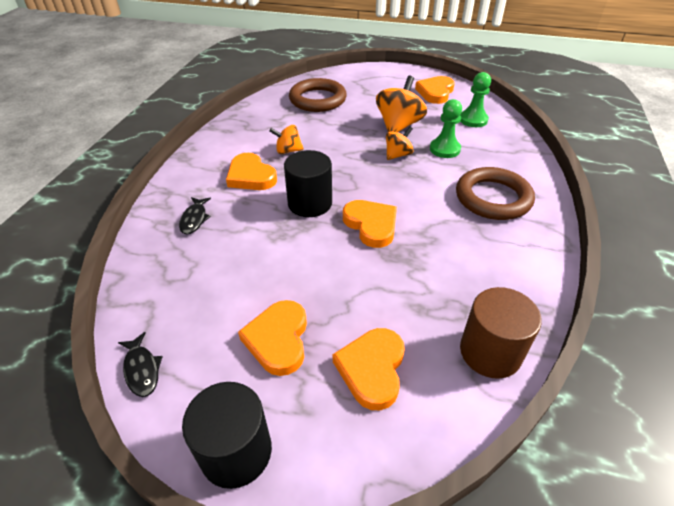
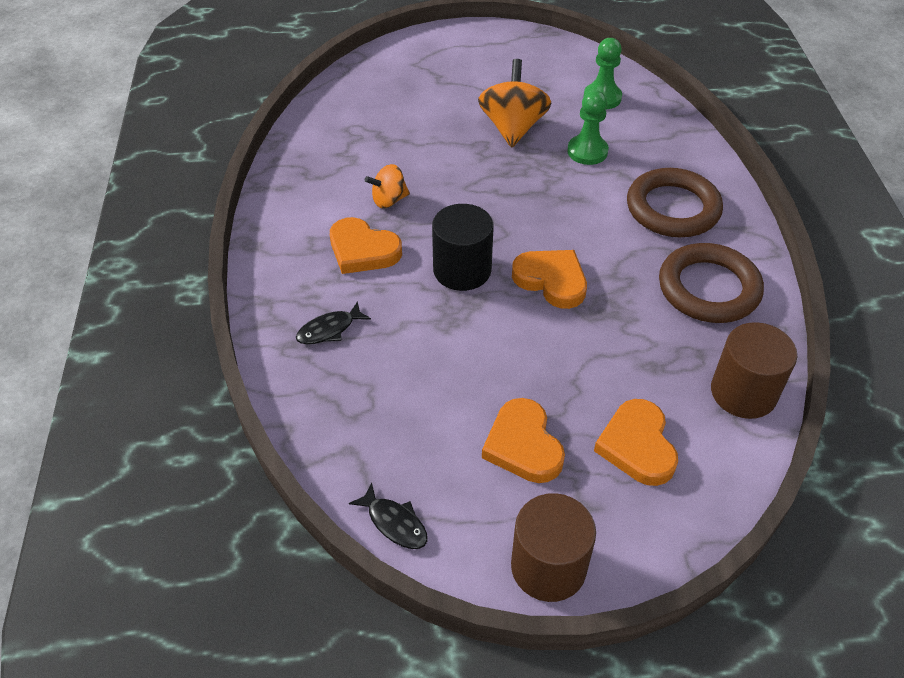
camera: 20 degrees left, 5 degrees up
black fish [179,197,211,234] -> black fish turned 75 degrees clockwise [296,301,371,344]
black cylinder [182,382,272,489] -> brown cylinder [511,493,596,602]
brown ring [289,78,347,112] -> brown ring moved to [659,243,764,323]
orange spinning top [386,126,414,160] -> none
orange heart [415,76,455,104] -> none

